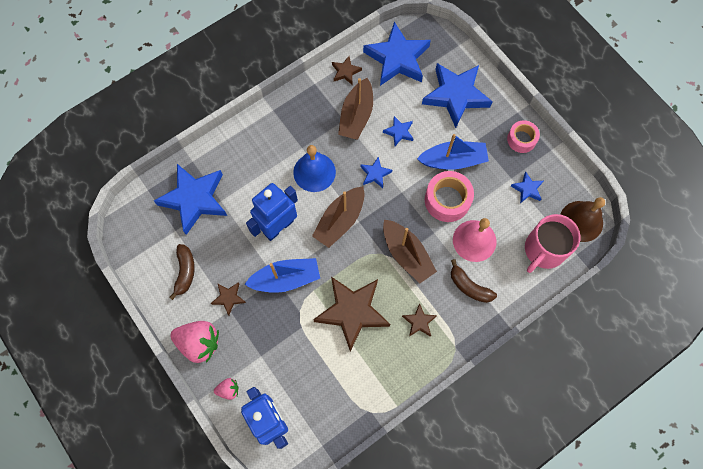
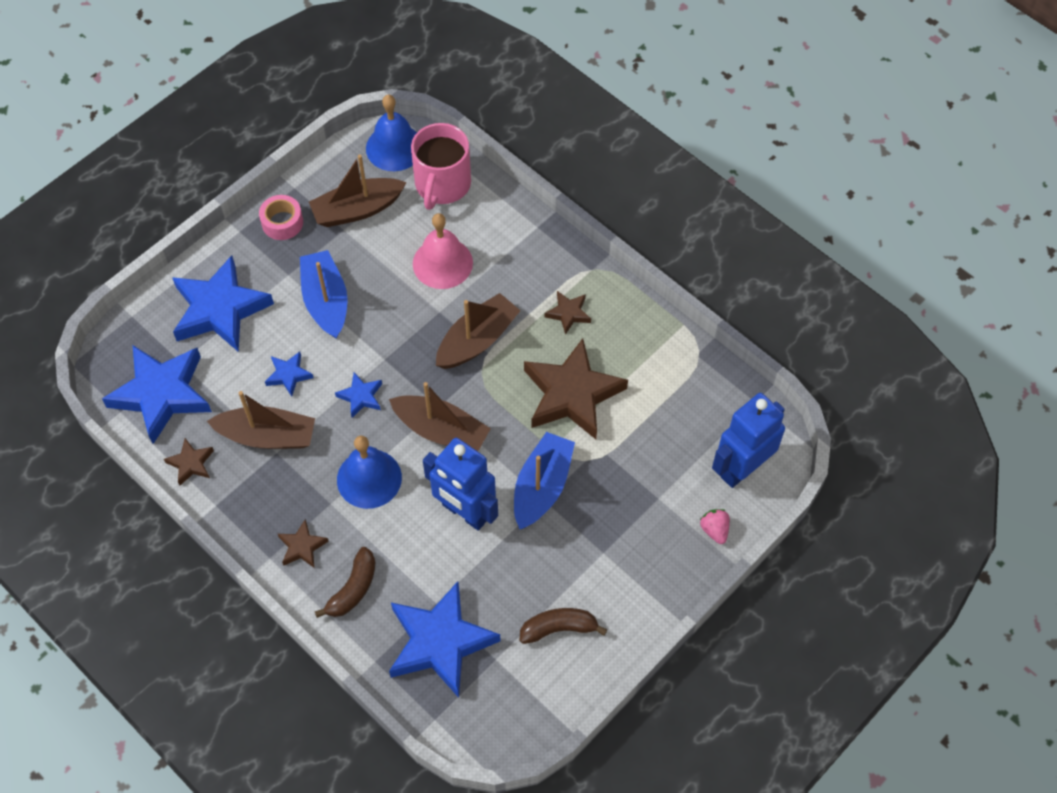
camera: 100 degrees left, 10 degrees down
pink strawberry [170,321,219,363] -> none
brown star [211,282,246,315] -> brown star moved to [278,519,329,568]
blue boat [244,258,320,293] -> blue boat turned 45 degrees clockwise [514,432,575,529]
pink tape [425,171,474,222] -> none
brown banana [451,259,497,303] -> brown banana moved to [315,547,375,618]
blue star [511,172,543,203] -> brown boat [309,154,407,227]
pink mug [525,214,581,273] -> pink mug turned 75 degrees clockwise [411,123,471,210]
brown bell [560,197,605,242] -> blue bell [366,95,417,171]

